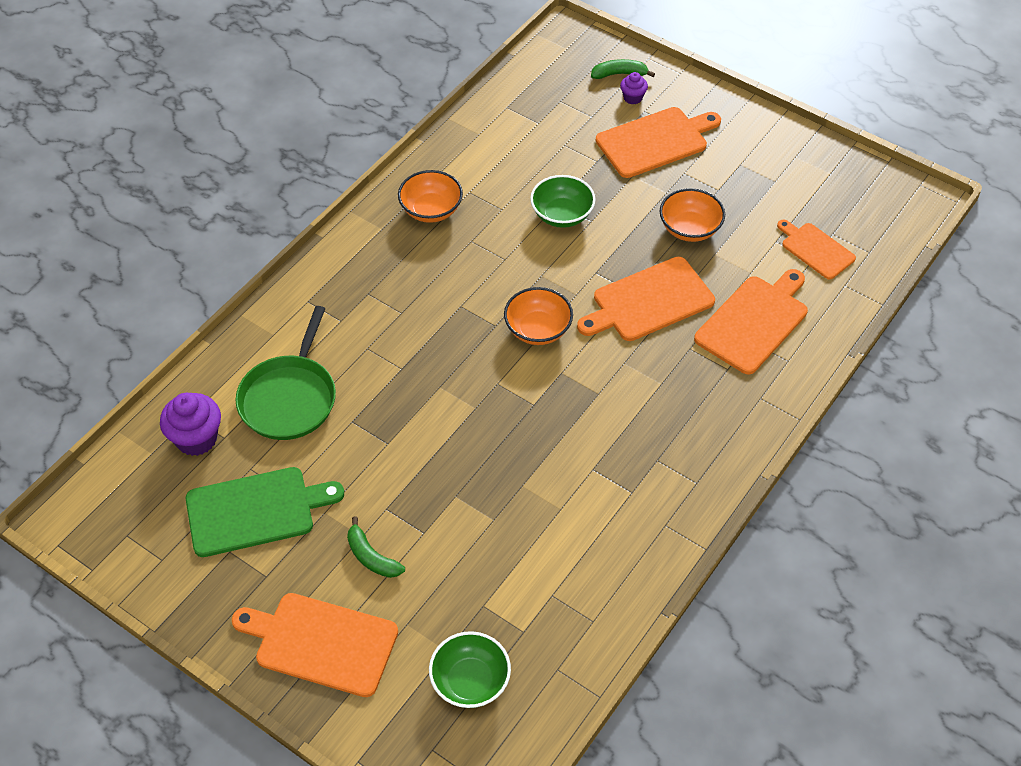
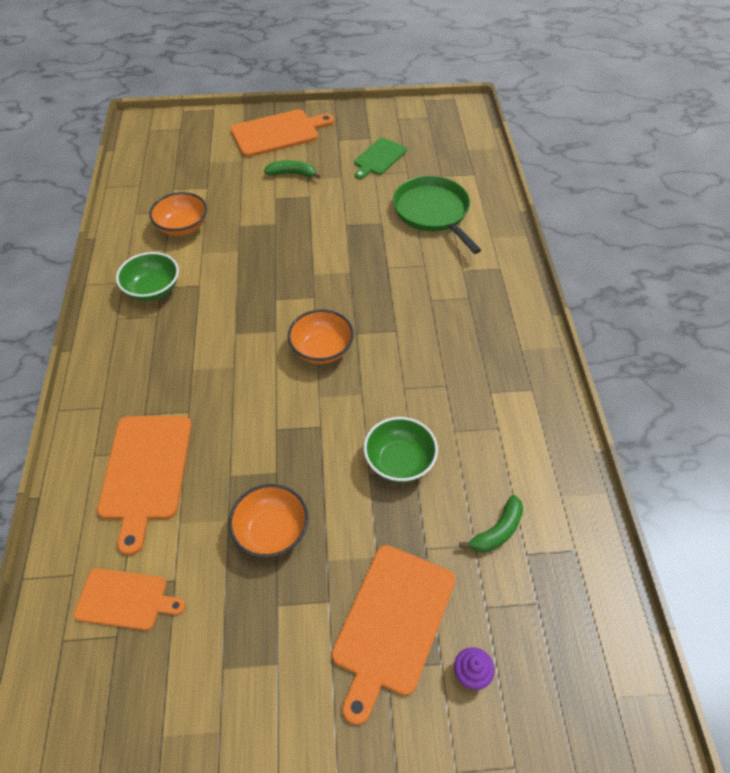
camera: 140 degrees right, 0 degrees up
purple cupcake [160,393,221,456] -> none
green cutting board [186,467,344,557] -> green cutting board [354,138,407,179], size x0.62
orange bowl [398,170,463,223] -> orange bowl moved to [149,192,207,236]
green bowl [429,631,511,708] -> green bowl moved to [116,252,179,301]
orange cutting board [577,257,715,341] -> none
green banana [591,59,655,79] -> green banana moved to [459,495,523,553]

